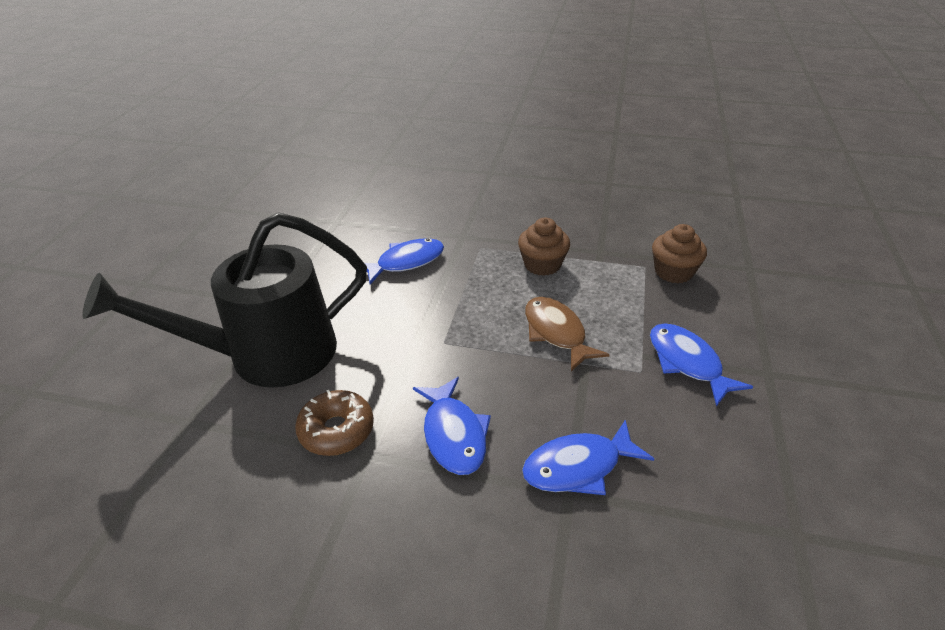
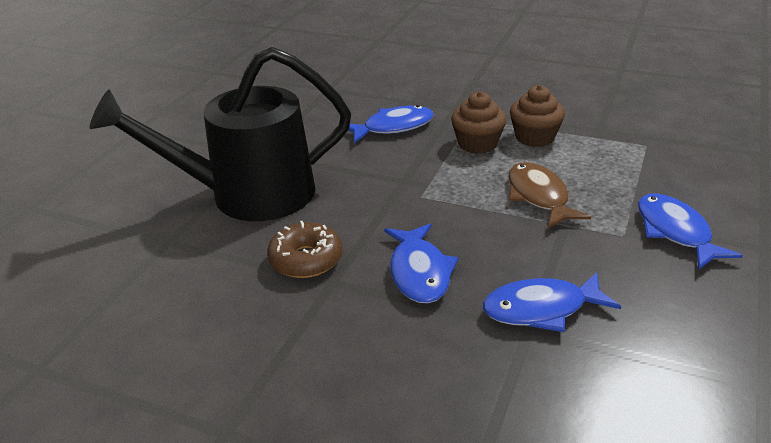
camera: 10 degrees right, 5 degrees down
brown cupcake [652,224,707,284] -> brown cupcake moved to [451,91,507,154]

